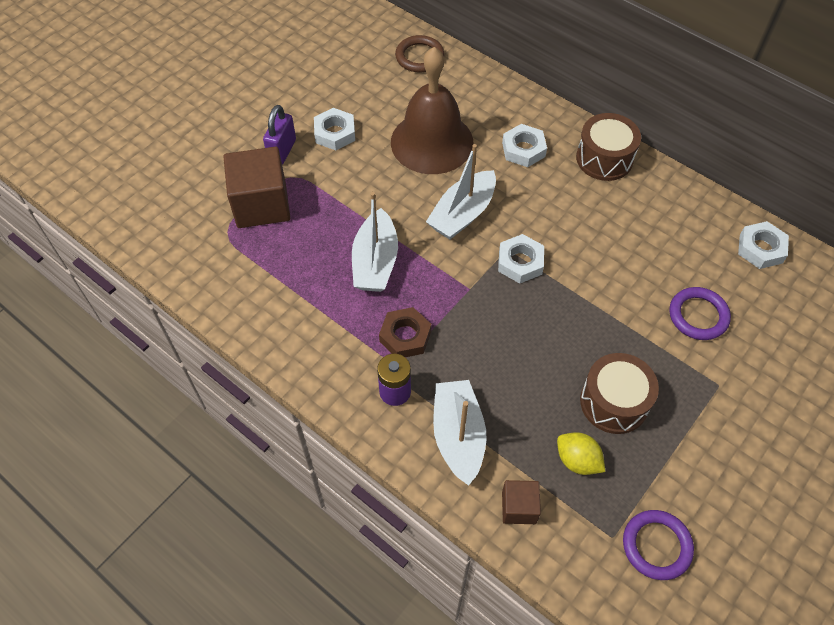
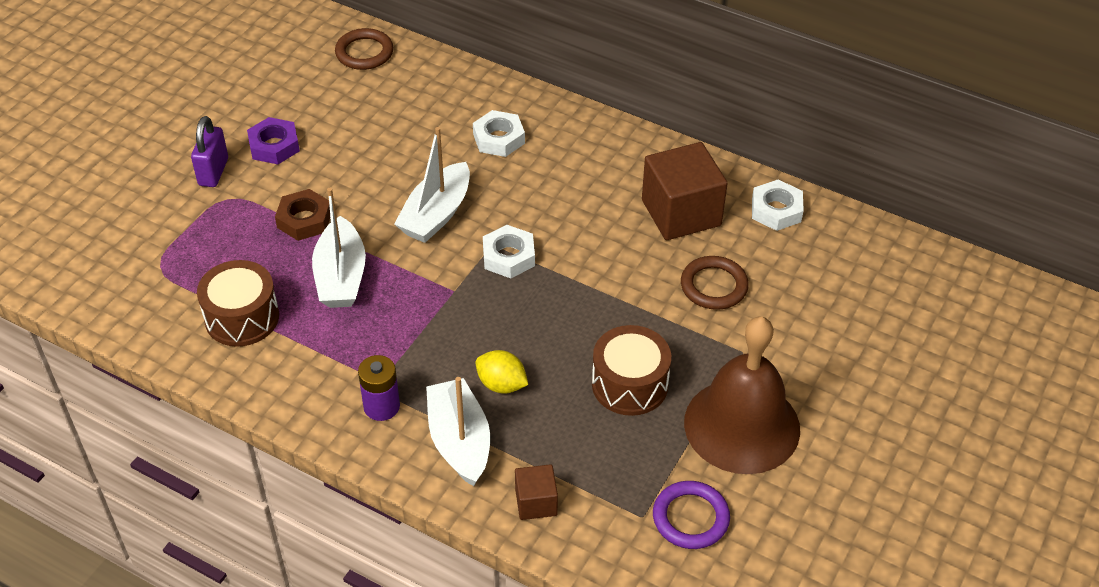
camera: 10 degrees left, 10 degrees down
brown cube [224,147,291,228] -> brown cube moved to [642,142,728,240]
white nut [314,108,355,150] -> purple nut [247,117,300,164]
brown nut [379,307,431,357] -> brown nut moved to [275,189,330,241]
brown bell [391,47,473,174] -> brown bell moved to [684,316,800,474]
yellow lemon [557,432,605,475] -> yellow lemon moved to [475,350,528,394]
brown drum [576,113,641,181] -> brown drum moved to [197,260,279,347]
purple ring [669,287,731,340] -> brown ring [681,256,749,310]

